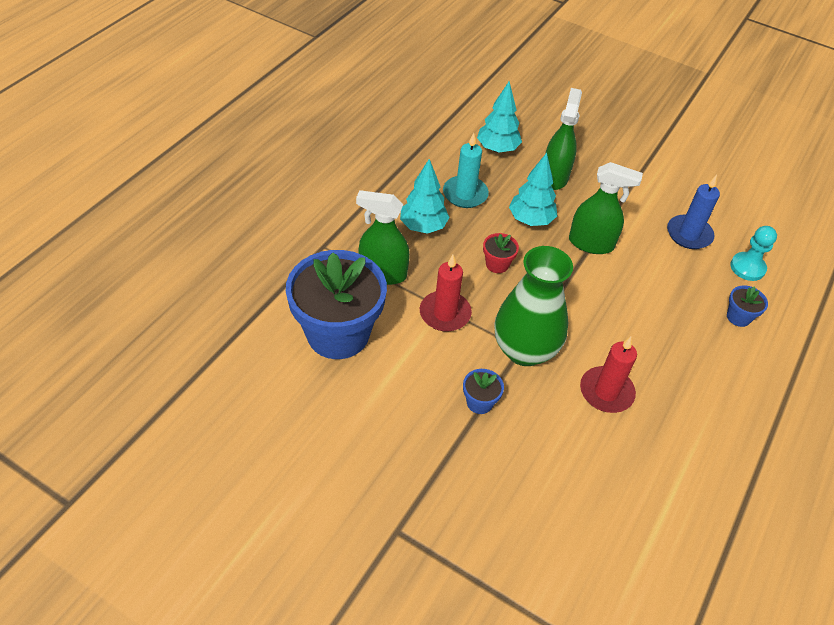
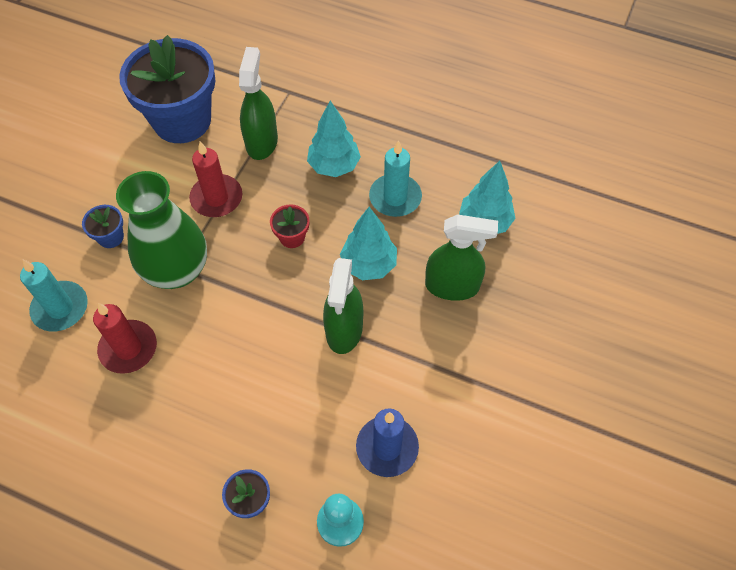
camera: 85 degrees right, 10 degrees up
none -> turquoise candle [20,260,88,332]

